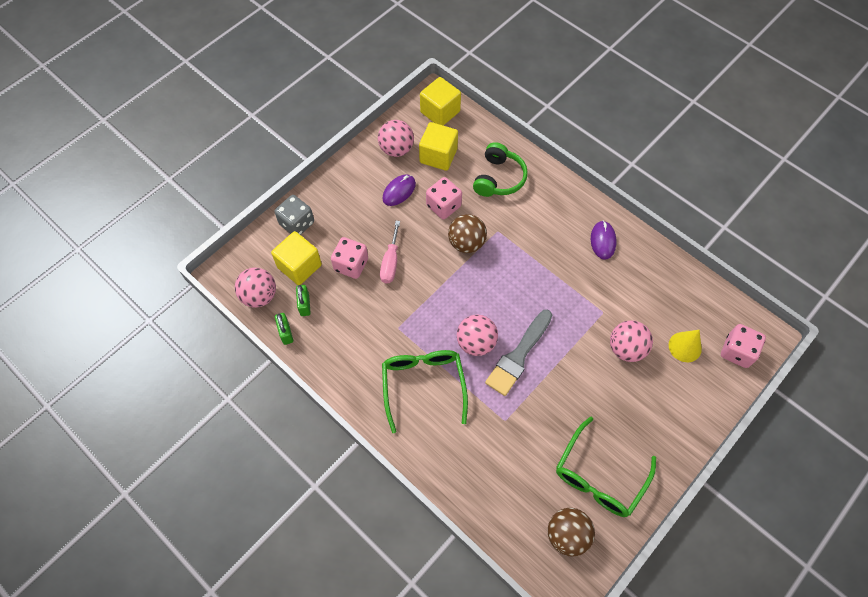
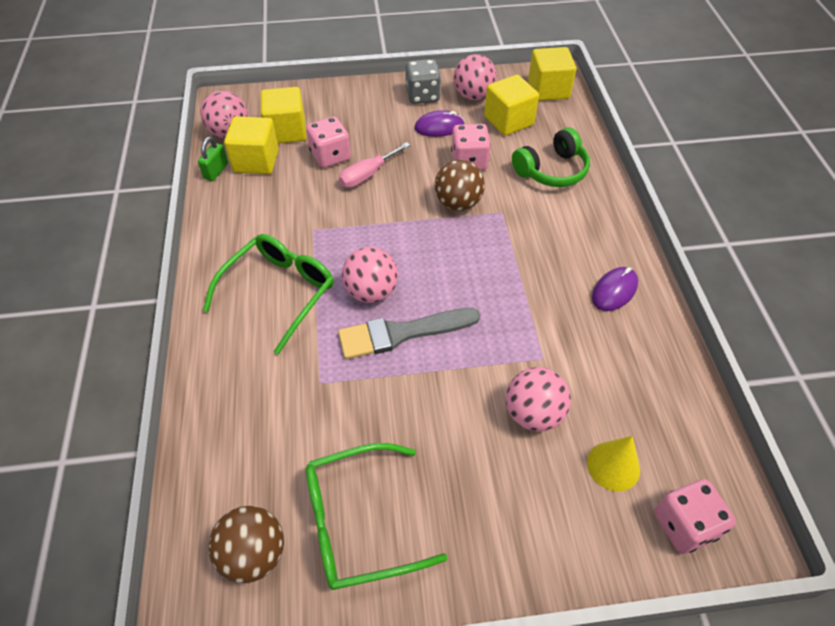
camera: 40 degrees right, 10 degrees down
grey dice [275,195,314,235] -> grey dice moved to [405,59,441,104]
green padlock [296,285,311,316] -> yellow cube [224,116,279,174]

